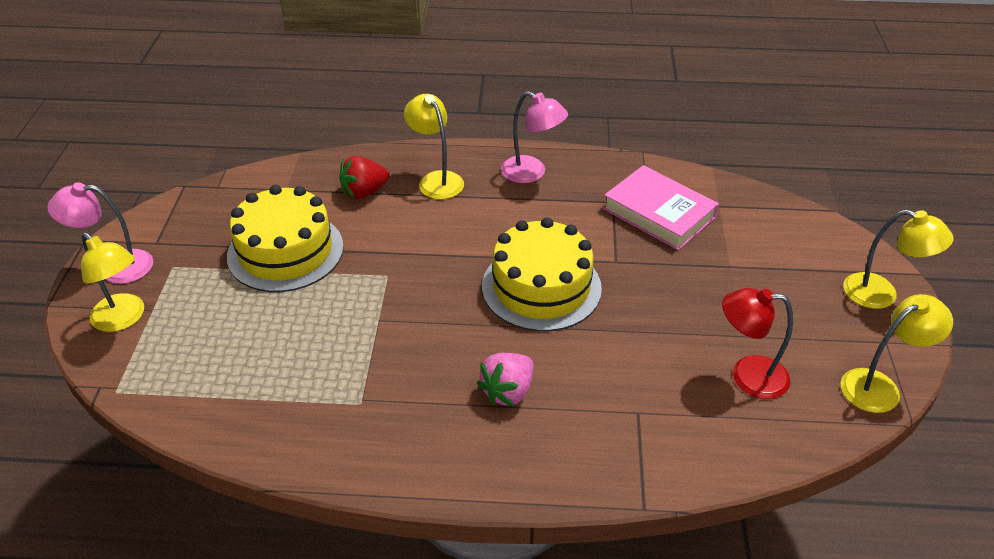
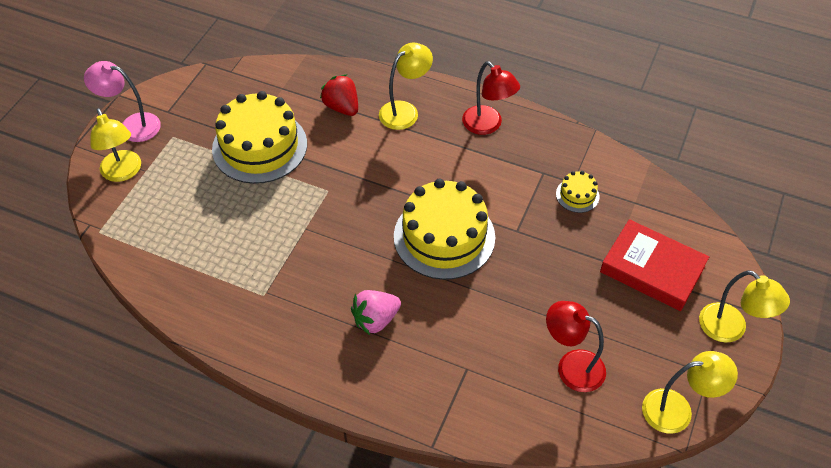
camera: 20 degrees right, 10 degrees up
red strawberry [339,156,389,199] -> red strawberry turned 60 degrees clockwise [320,74,358,116]
yellow lamp [404,94,464,199] -> yellow lamp turned 60 degrees clockwise [379,43,433,130]
pink lamp [501,91,568,183] -> red lamp [462,61,520,135]
pink book [603,165,719,250] -> yellow cake [556,171,600,213]
none -> red book [600,219,709,311]

